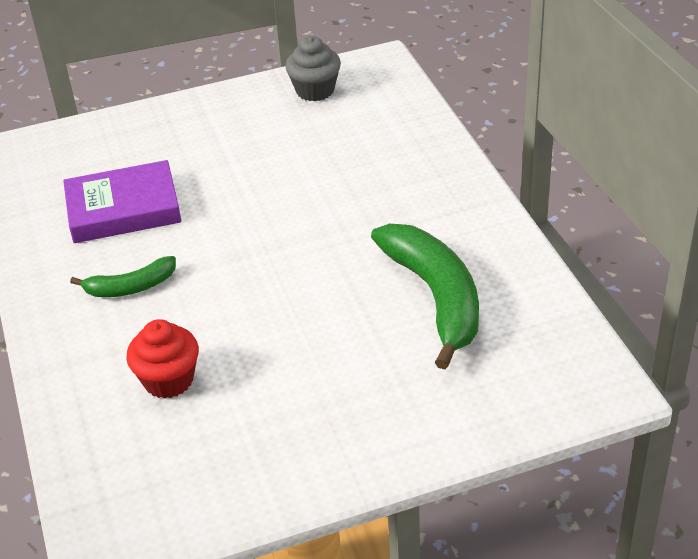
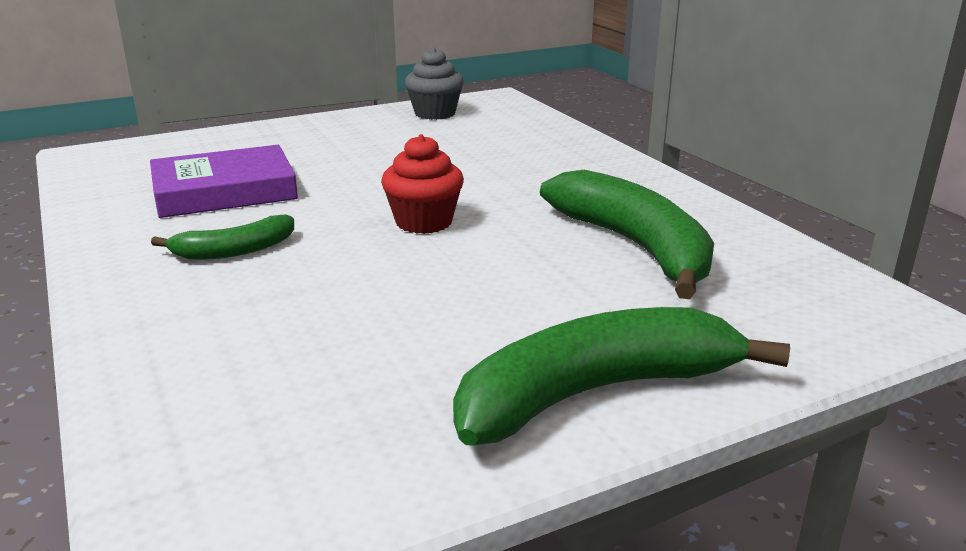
camera: 10 degrees left, 15 degrees down
red cupcake [126,319,199,399] -> red cupcake moved to [381,134,464,234]
none -> green banana [453,307,790,445]

